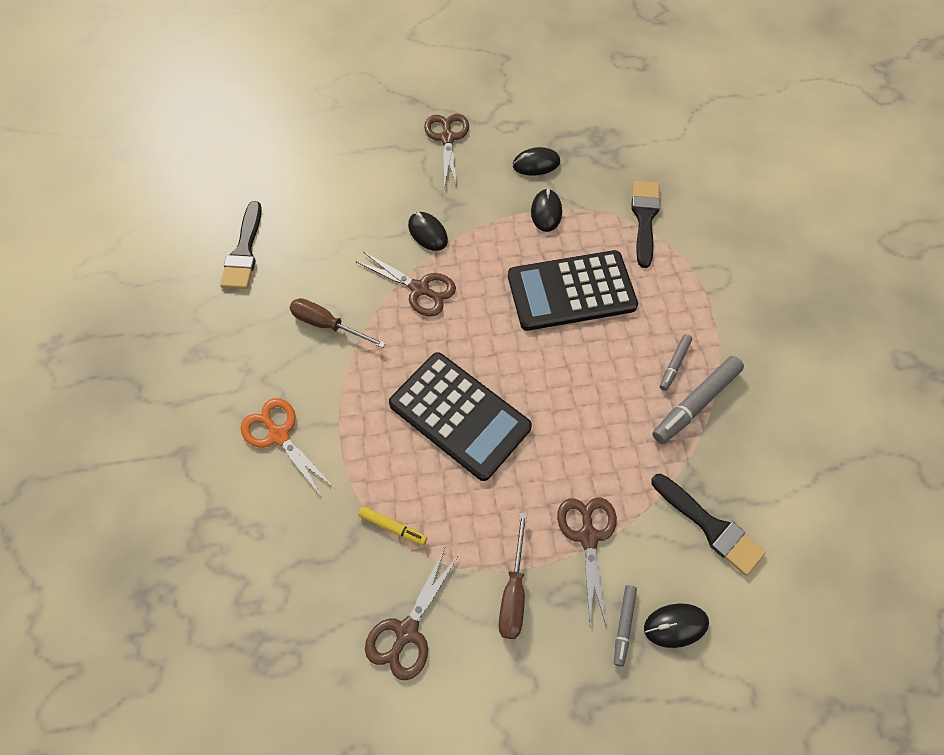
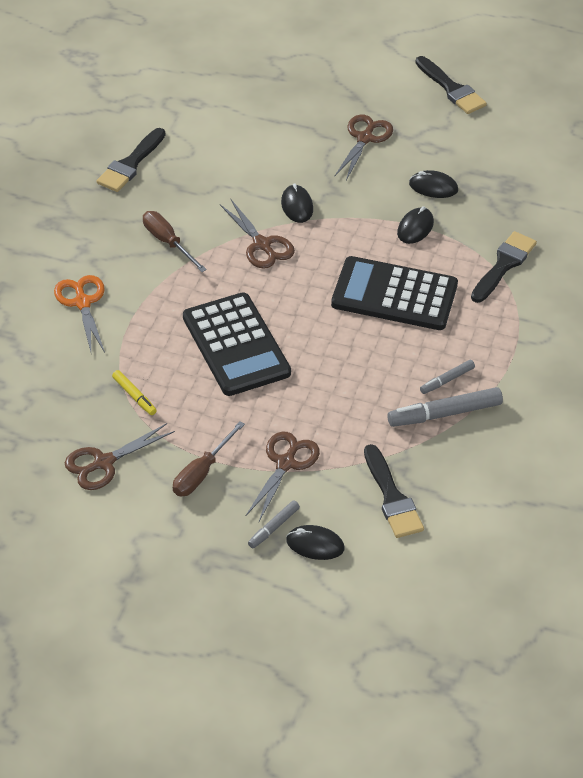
camera: 25 degrees right, 15 degrees down
none -> black brush [415,56,487,114]

